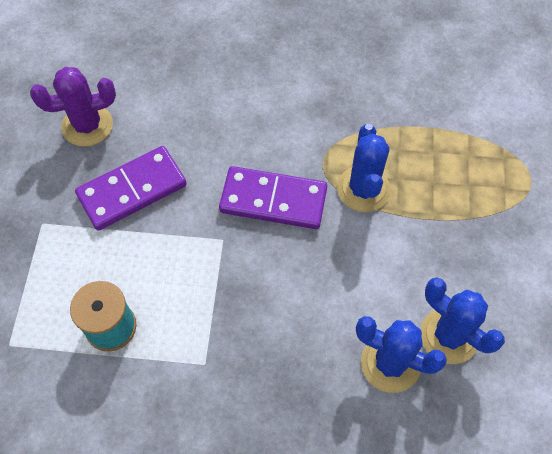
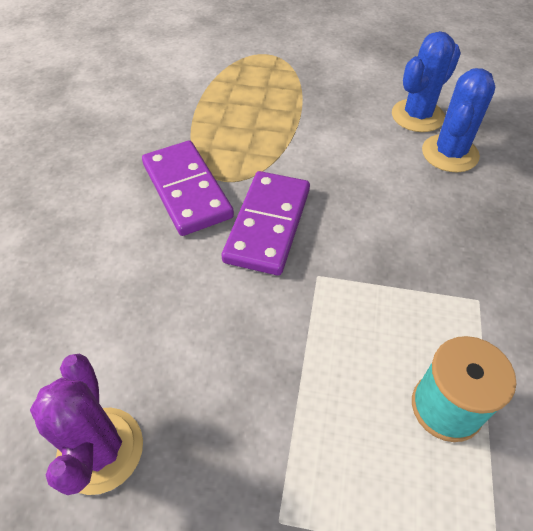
camera: 85 degrees left, 10 degrees down
purple domino [75,146,187,231] -> purple domino moved to [142,141,234,236]
blue cactus [337,124,391,212] -> none

